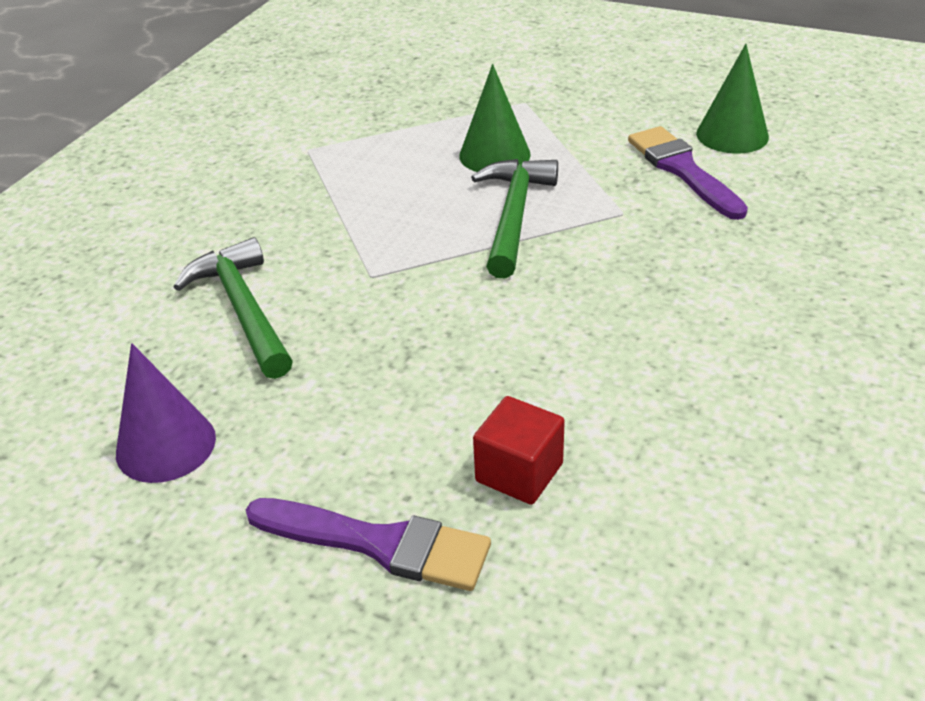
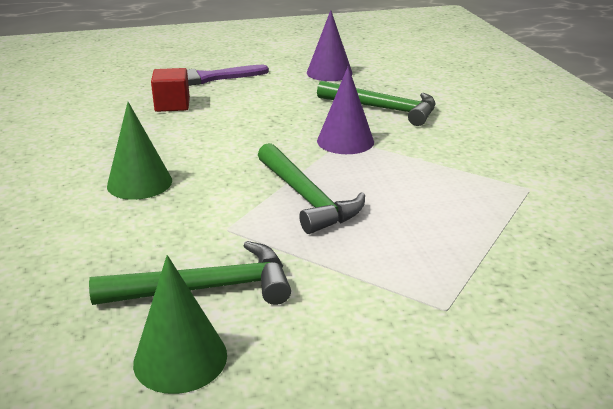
camera: 140 degrees right, 10 degrees down
green cone [459,64,531,172] -> green cone moved to [107,102,172,200]
purple brush [628,126,748,220] -> green hammer [89,241,291,305]
none -> purple cone [317,67,374,154]

